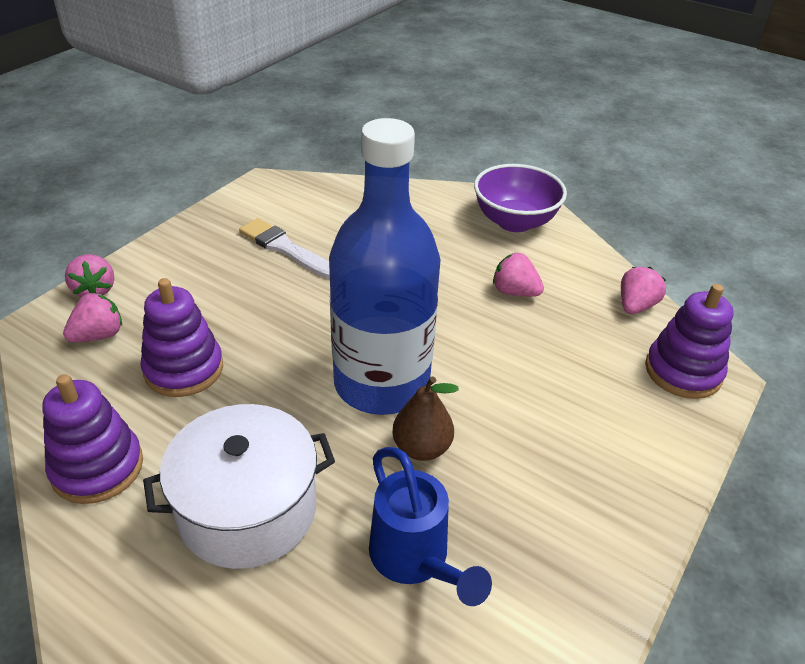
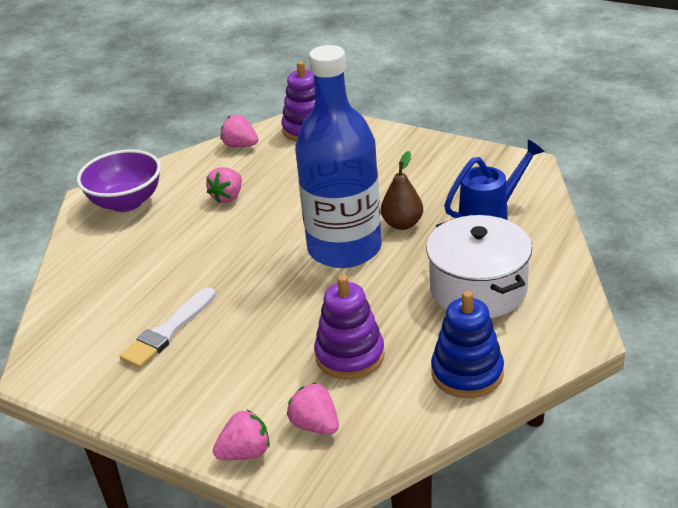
camera: 90 degrees left, 5 degrees down
purple stacking toy [42,374,143,504] -> blue stacking toy [431,291,504,398]

